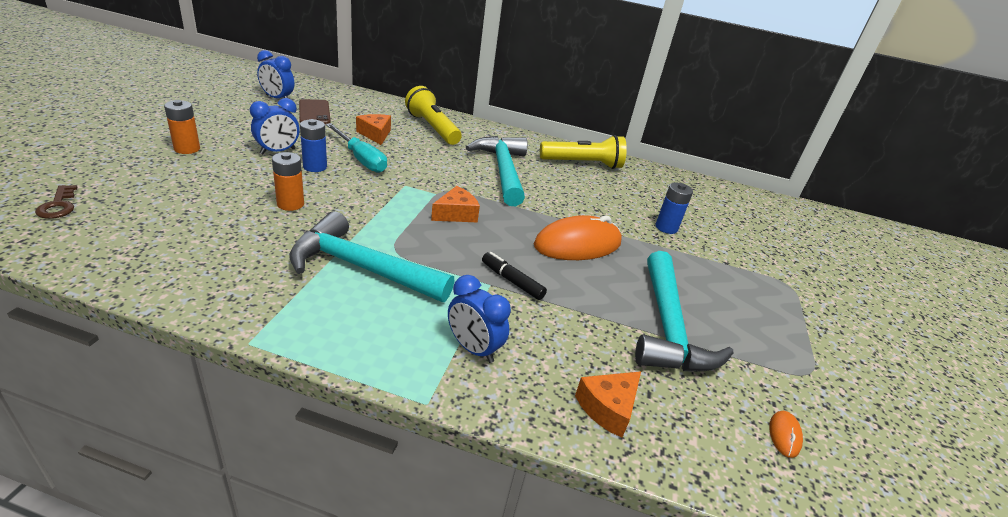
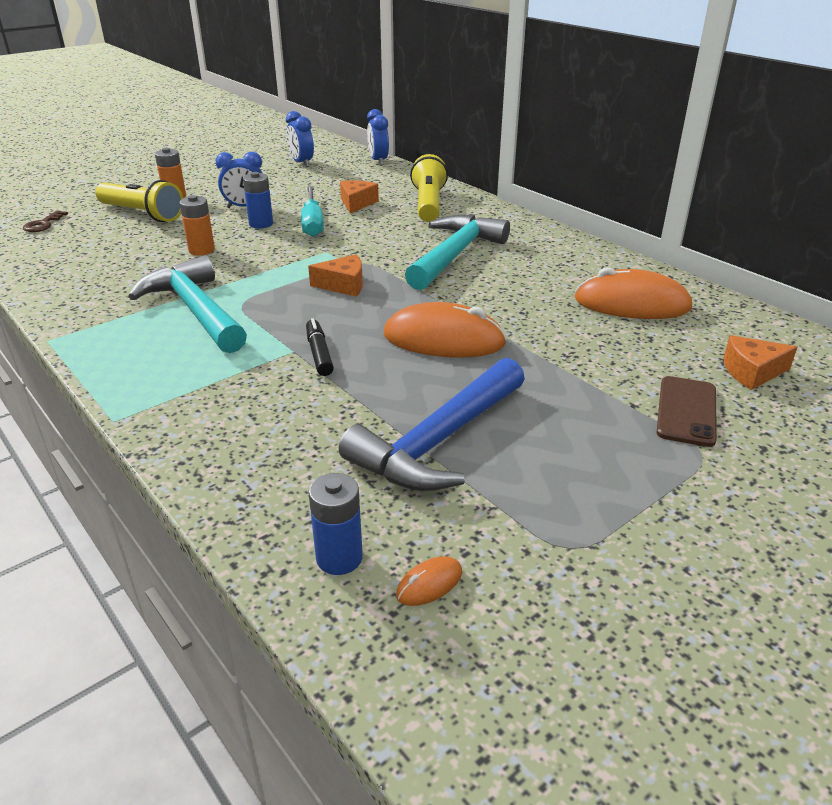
camera: 40 degrees right, 0 degrees up
brown phone [299,99,331,125] -> brown phone moved to [657,376,717,447]
blue clock [448,275,511,363] -> blue clock moved to [367,109,389,166]
yellow flashlight [540,135,627,169] -> yellow flashlight moved to [95,180,183,222]
orange cheese [575,371,641,438] -> orange cheese moved to [723,335,798,390]
turquoise hammer [635,251,733,371] -> blue hammer [339,358,525,491]
blue battery [656,182,693,234] -> blue battery moved to [309,473,363,575]
none -> orange mouse [575,267,692,319]

